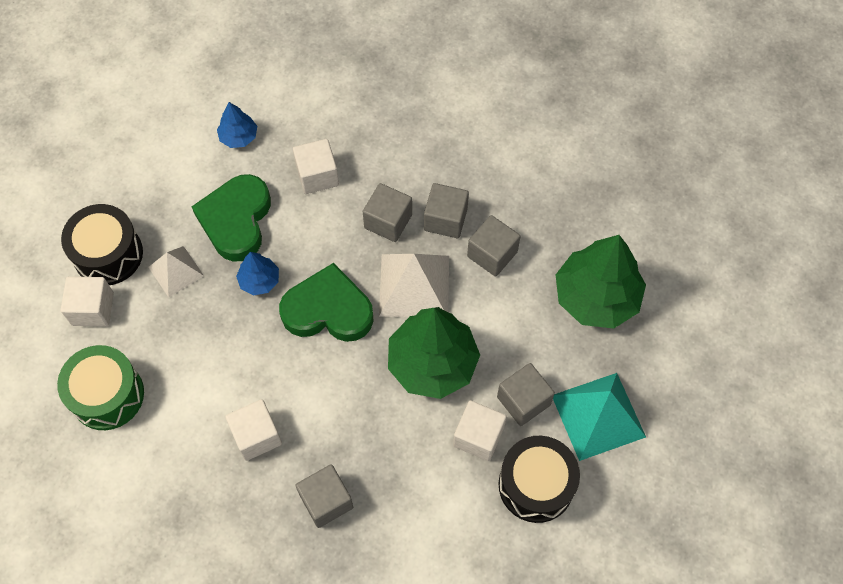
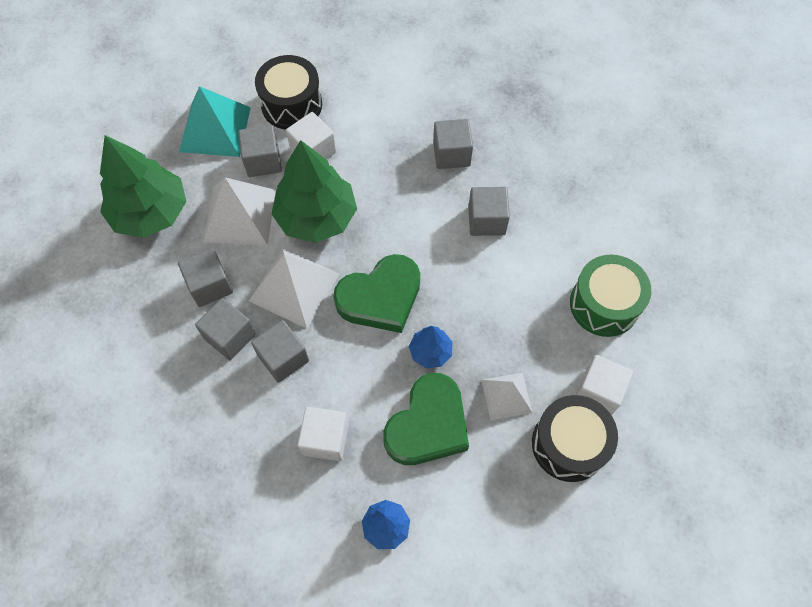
camera: 155 degrees left, 0 degrees up
white cube [225,399,282,461] -> grey cube [468,187,510,236]
green heart [279,263,374,342] -> green heart turned 60 degrees counterclockwise [333,254,420,333]
none -> white pyramid [203,177,276,245]

